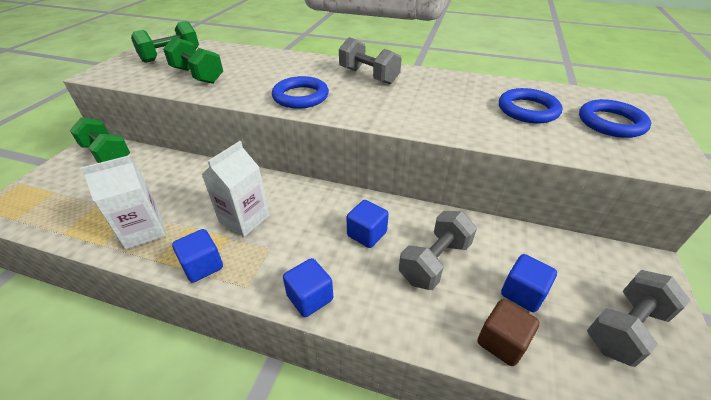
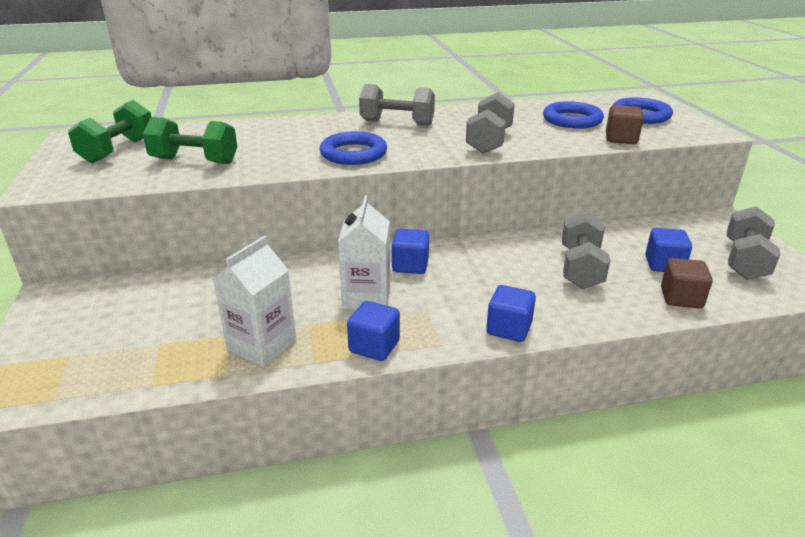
camera: 30 degrees left, 10 degrees down
green dumbbell [70,118,130,163] -> none
blue cube [347,200,389,248] -> blue cube moved to [392,229,429,274]
none -> grey dumbbell [466,92,515,154]
none -> brown cube [606,105,644,144]

